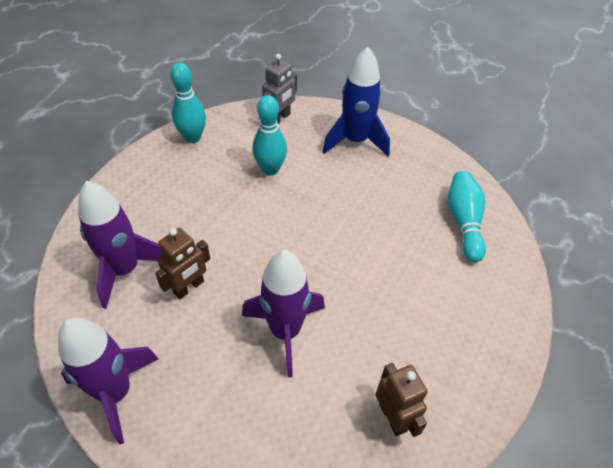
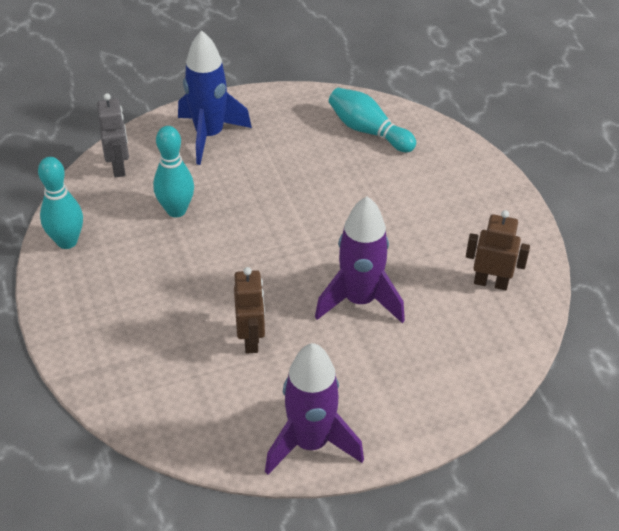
camera: 50 degrees left, 5 degrees down
purple rocket [78,181,162,309] -> none

